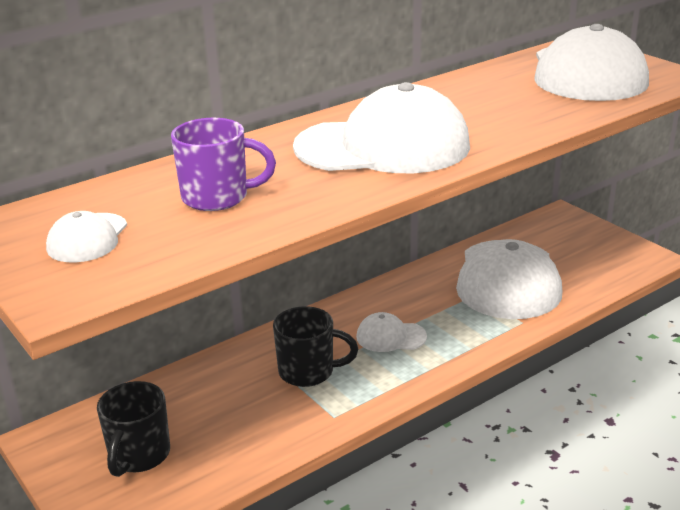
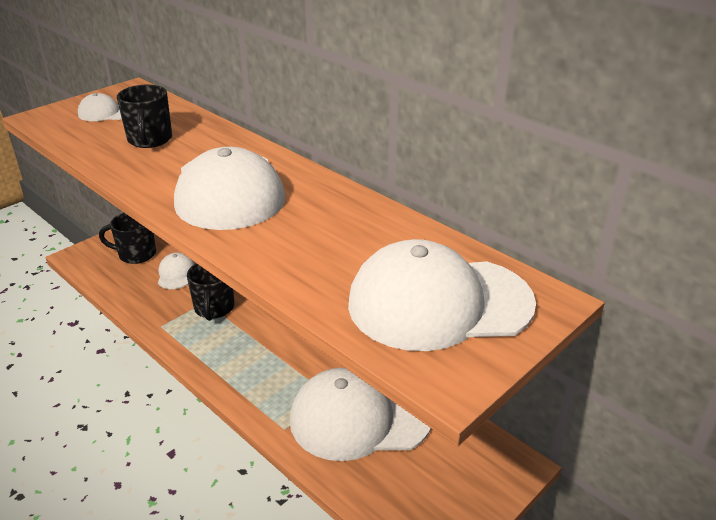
camera: 80 degrees right, 5 degrees up
purple mug [171,118,276,211] -> black mug [117,85,172,148]
white cap [356,312,427,352] -> white cap moved to [158,252,195,289]

